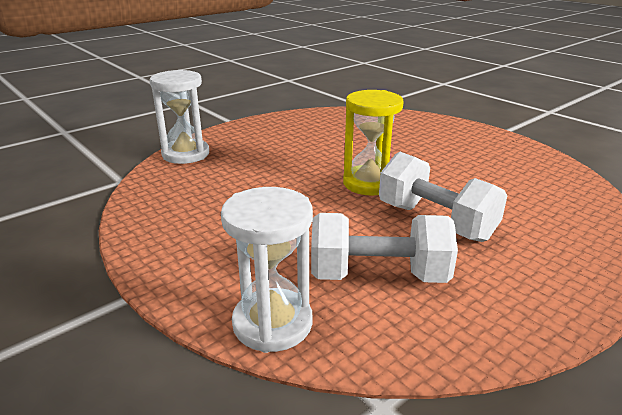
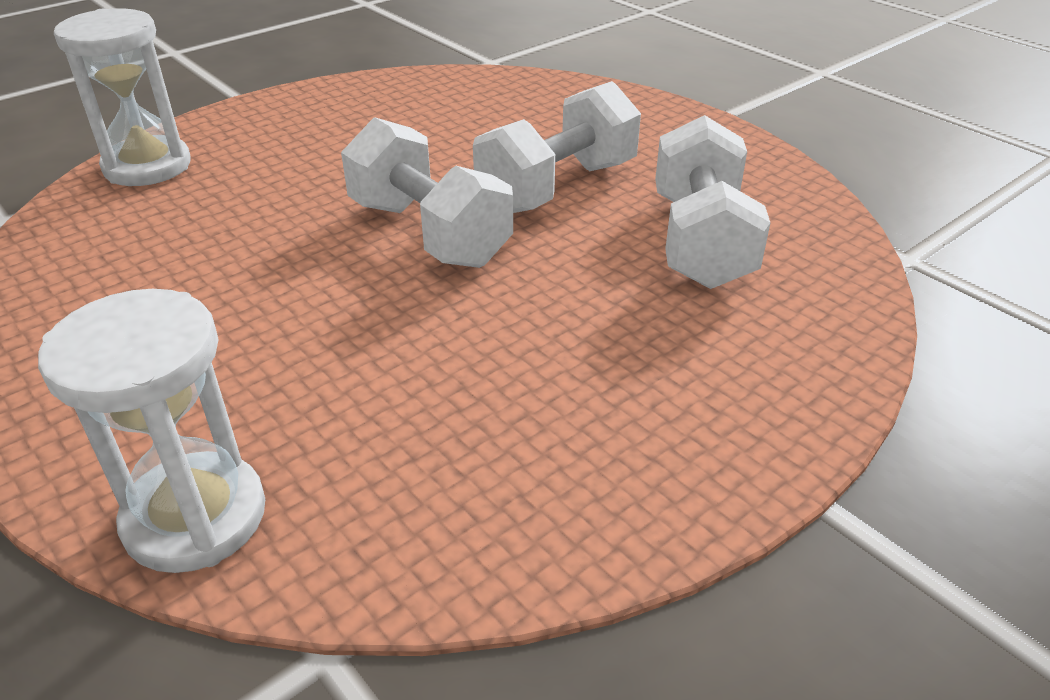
camera: 90 degrees left, 10 degrees up
white hourglass [221,187,313,353] -> white hourglass moved to [54,8,191,186]
yellow hourglass [343,90,403,196] -> white dumbbell [341,117,513,268]

